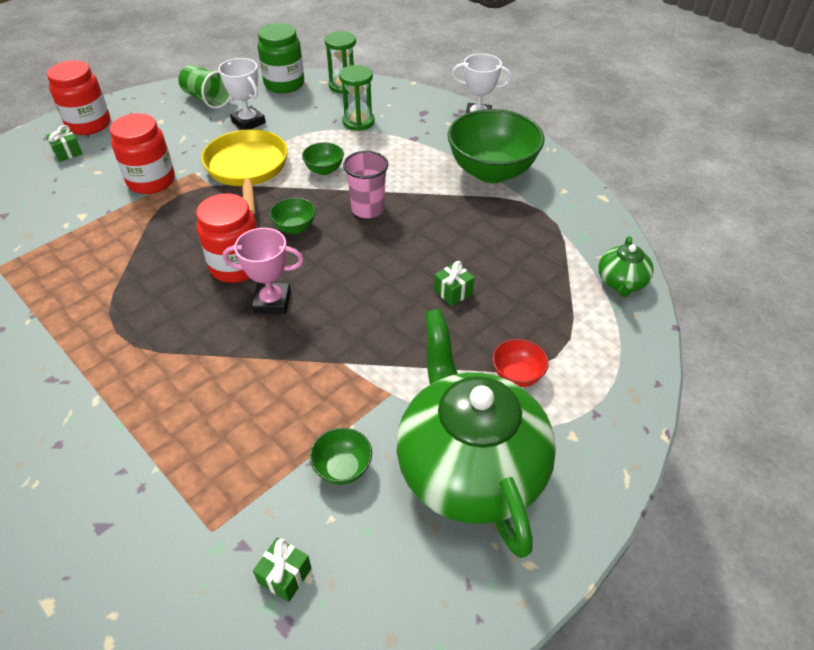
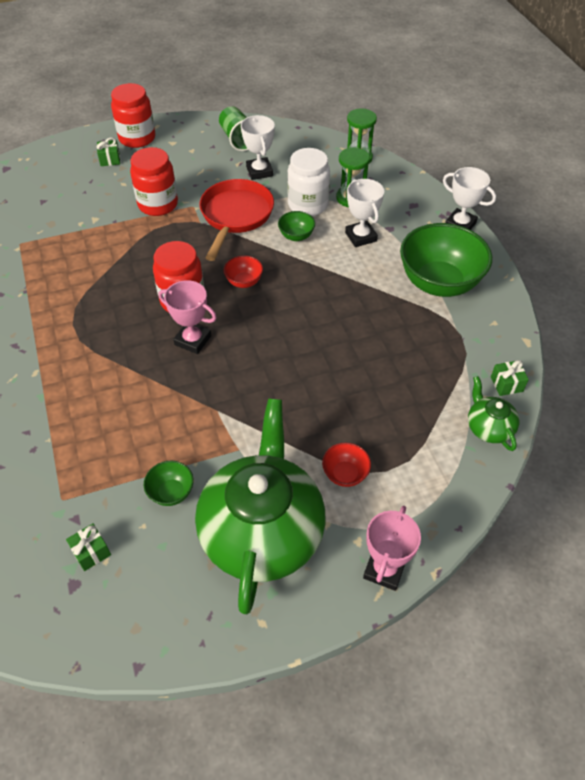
camera: 25 degrees right, 5 degrees up
yellow pan [201,129,288,214] -> red pan [199,179,274,261]
green jar [258,23,304,93] -> none
green bowl [270,198,316,234] -> red bowl [224,255,263,288]
pink cup [343,151,389,218] -> none
green gift [434,261,474,306] -> green gift moved to [491,360,529,396]
green teapot [598,236,654,297] -> green teapot turned 120 degrees clockwise [468,376,519,451]
none -> white jar [287,148,330,216]
none -> white trophy [345,179,384,247]
none -> pink trophy [363,506,421,591]

